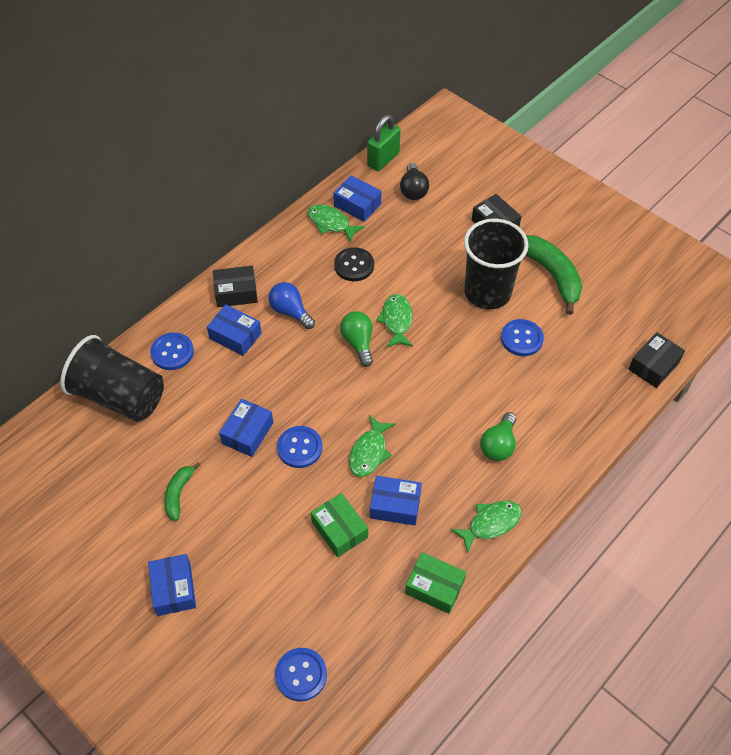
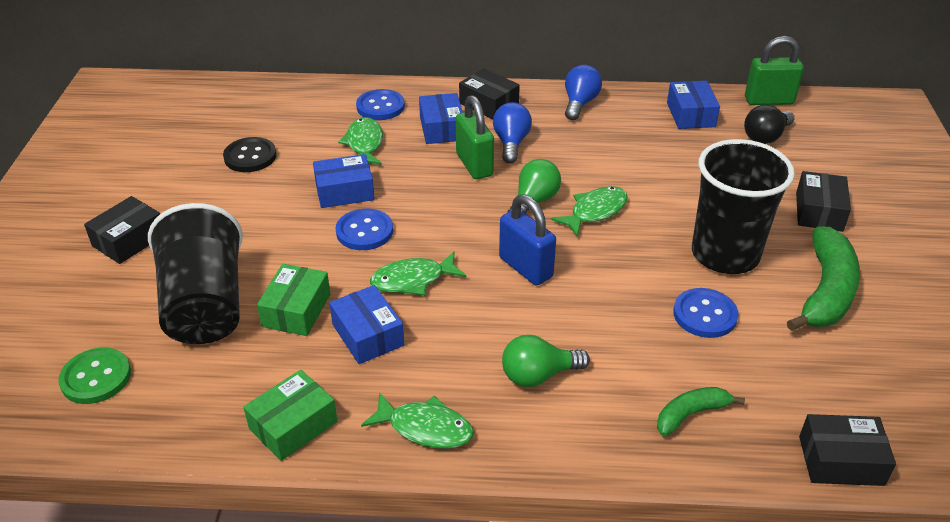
camera: 50 degrees right, 15 degrees down
black cup [60,335,164,422] -> black cup moved to [148,203,243,344]
blue box [148,554,196,616] -> black box [84,196,160,264]
green banana [164,462,201,521] -> green banana moved to [657,387,745,436]
blue button [275,648,327,701] -> green button [58,348,131,404]
green fish [308,204,365,243] -> green fish moved to [338,117,383,165]
black button [334,247,374,281] -> black button moved to [223,137,277,172]
green box [405,552,466,614] -> green box turned 60 degrees clockwise [243,370,337,461]
none -> green padlock [456,95,494,179]
none -> blue padlock [499,194,556,286]
none -> blue light bulb [565,65,602,120]

